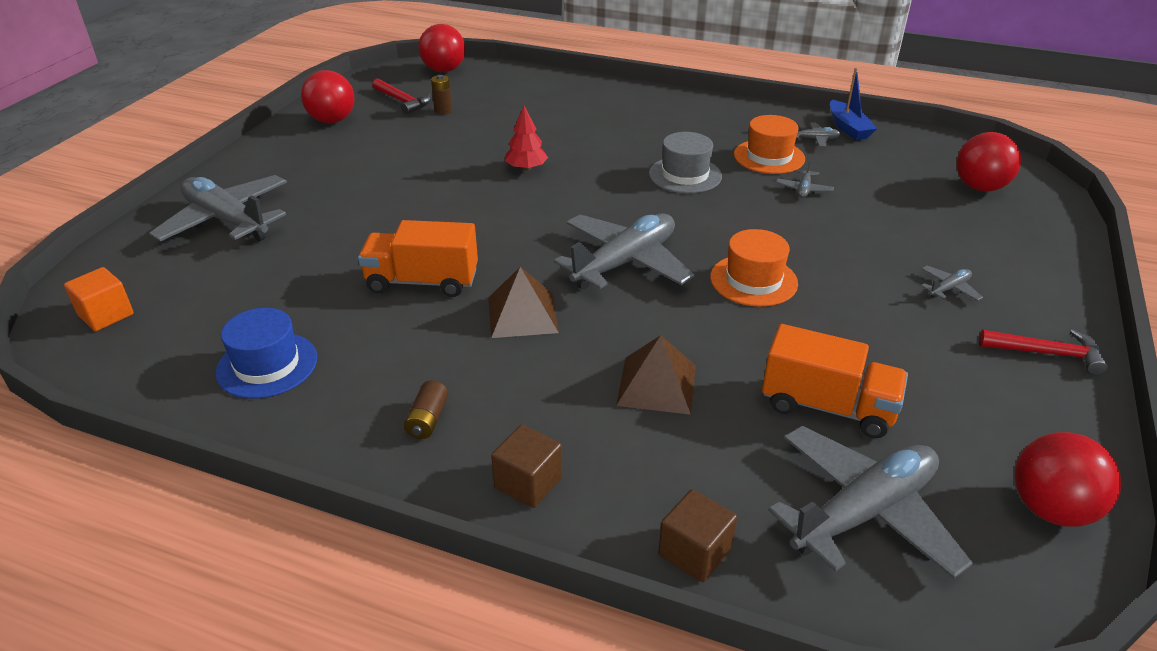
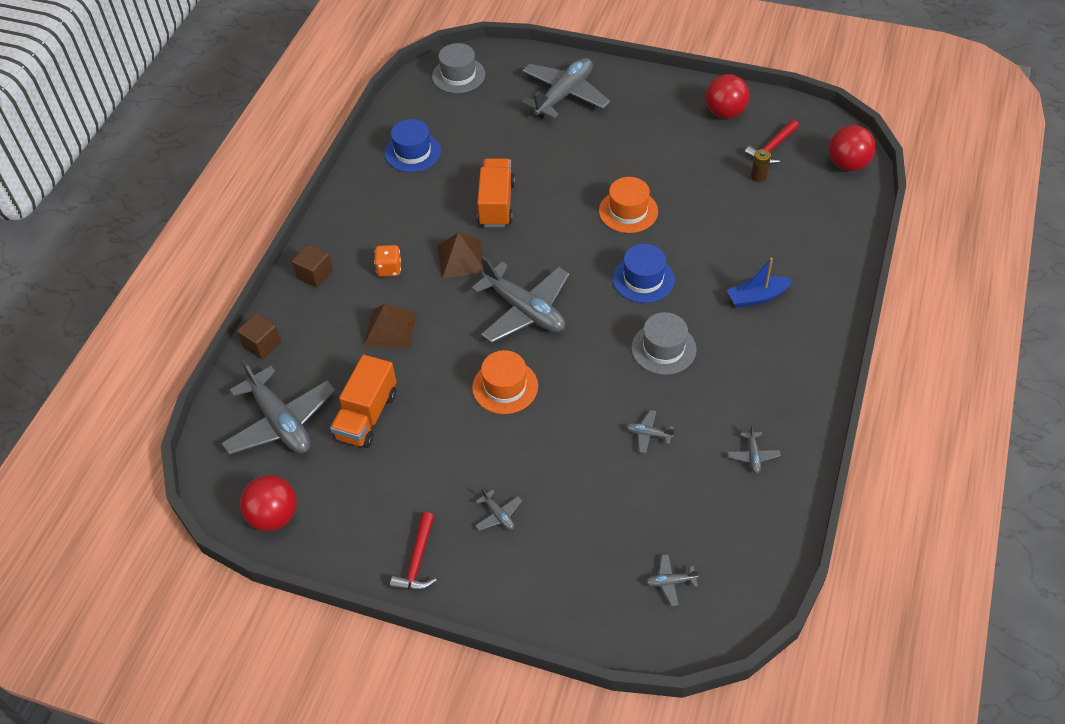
camera: 90 degrees right, 15 degrees up
orange cube [64,267,134,331] -> grey hat [432,43,485,93]
brown battery [404,380,449,439] -> none
red tree [505,106,548,171] -> none
orange hat [734,115,805,174] -> orange hat moved to [599,177,658,233]
blue boat [830,68,877,140] -> blue boat moved to [727,258,793,308]
red ball [956,132,1021,192] -> grey plane [646,554,699,606]
none -> orange dice [374,245,401,277]
none -> blue hat [613,244,675,303]

